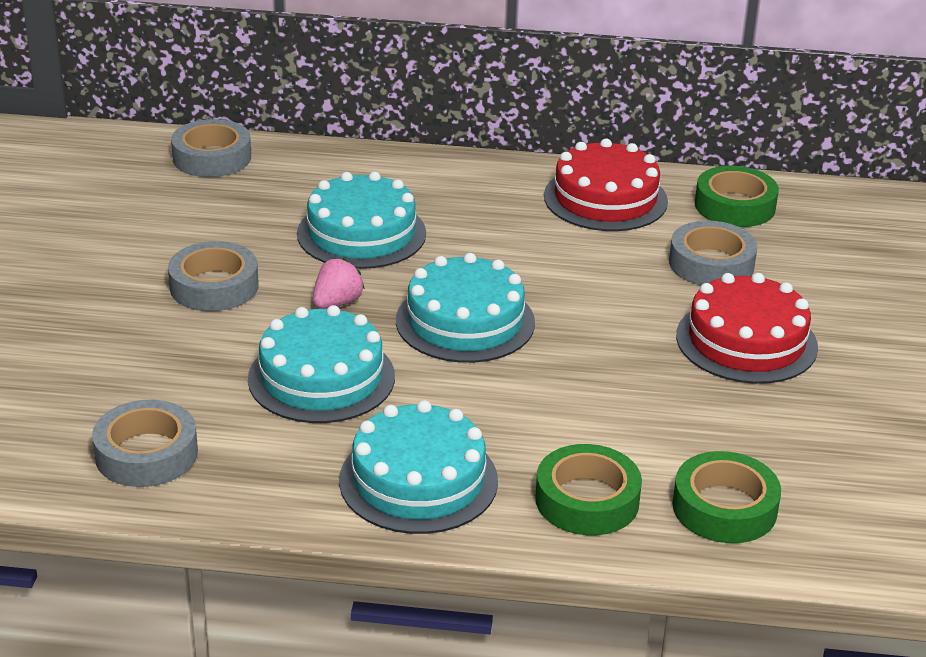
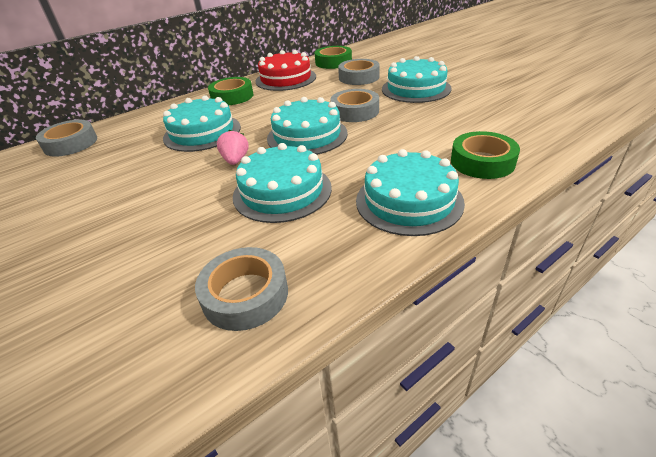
camera: 40 degrees left, 5 degrees up
grey tape [168,241,259,311] -> grey tape moved to [330,89,379,122]
green tape [672,451,781,543] -> green tape moved to [208,77,253,105]
red cake [676,273,818,384] -> turquoise cake [382,56,452,103]

